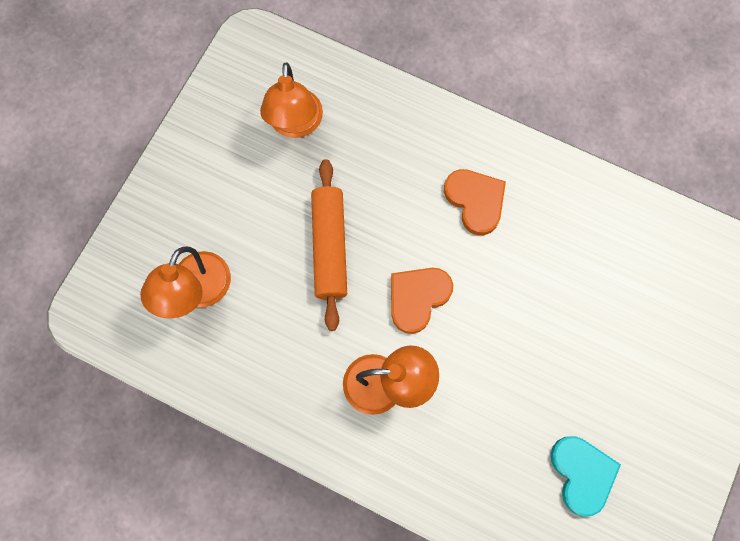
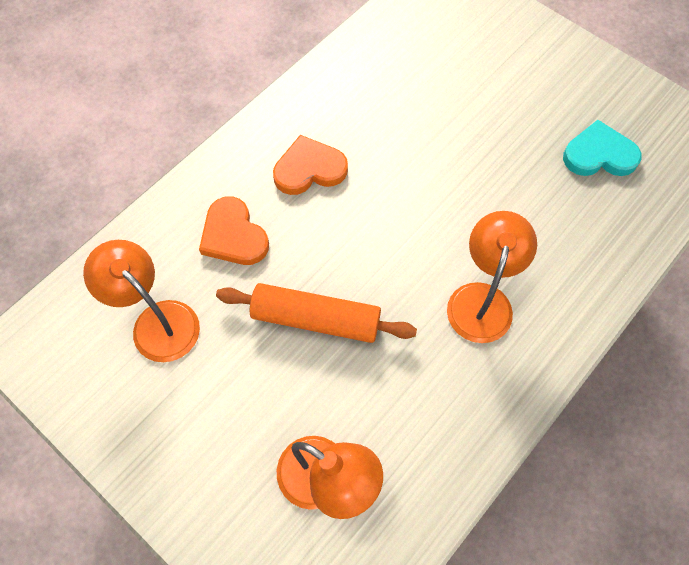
camera: 75 degrees left, 10 degrees down
orange lamp [260,62,323,138] -> orange lamp turned 150 degrees counterclockwise [83,240,200,362]
orange heart [391,268,453,334] -> orange heart moved to [199,196,269,265]

